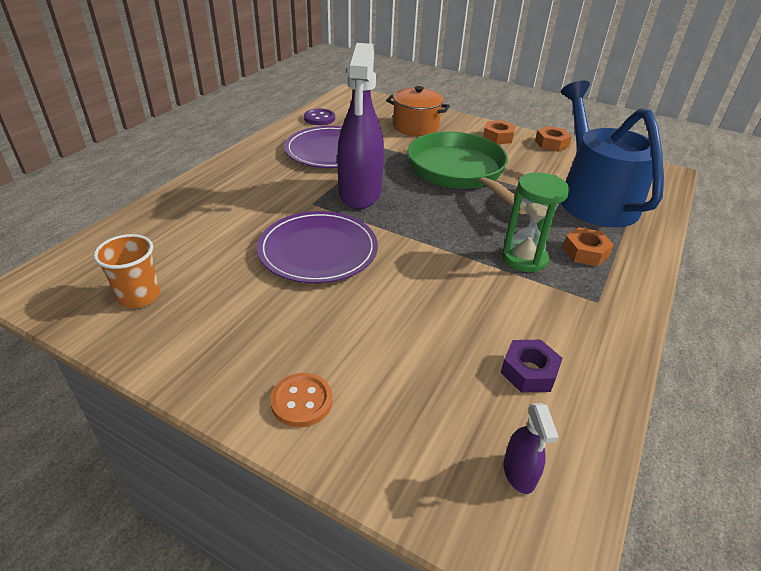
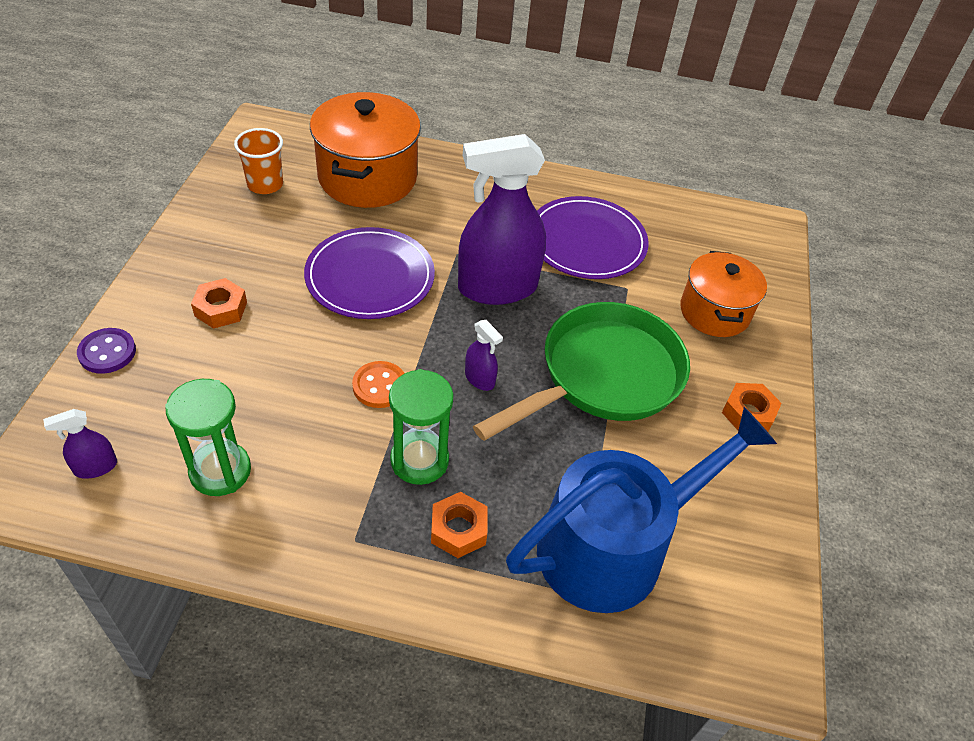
camera: 70 degrees right, 10 degrees up
orange button [270,373,332,428] -> orange button moved to [352,361,405,408]
purple button [304,109,335,125] -> purple button moved to [77,328,136,374]
purple nut [500,340,562,393] -> green hourglass [165,379,251,496]
orange nut [535,126,572,152] -> orange nut moved to [191,278,247,329]
none -> orange pot [310,92,421,208]
none -> purple spray bottle [465,320,503,391]

